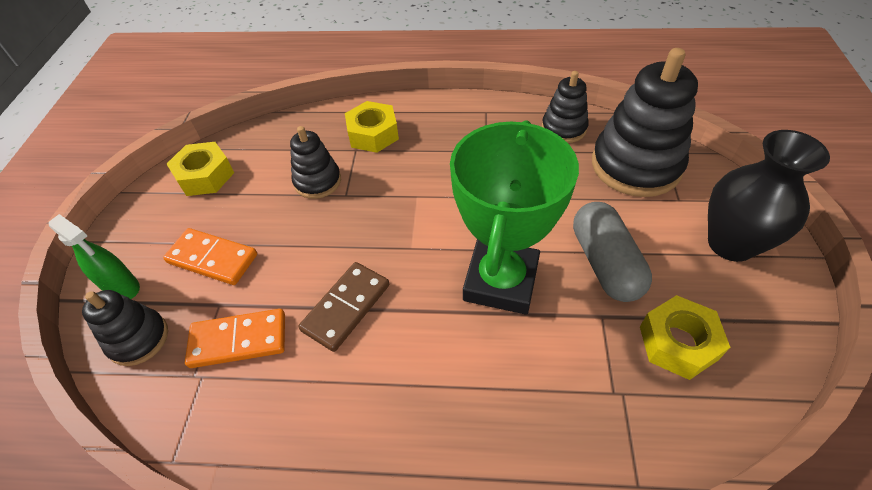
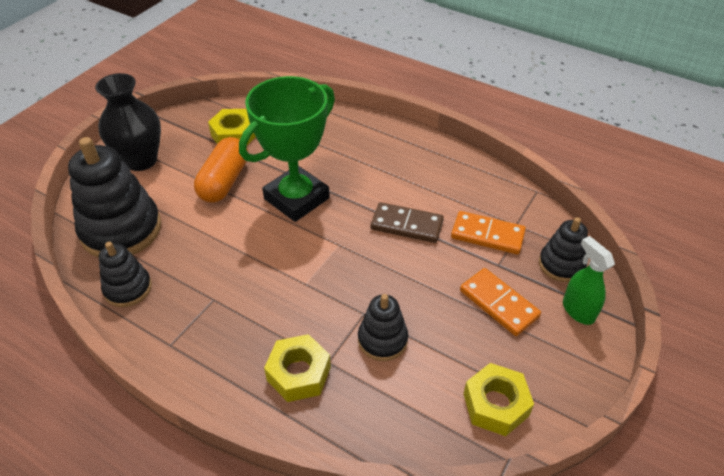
camera: 155 degrees left, 5 degrees down
brown domino [298,262,389,352] -> brown domino turned 45 degrees clockwise [370,202,444,243]
grey capsule [573,202,652,302] -> orange capsule [194,137,248,203]

